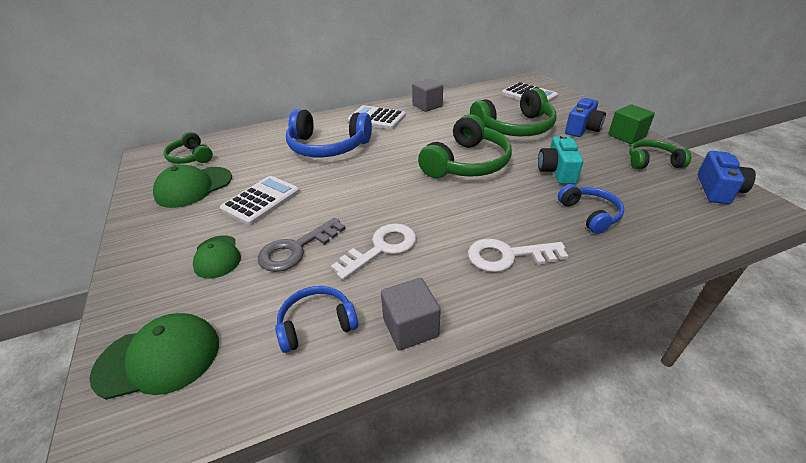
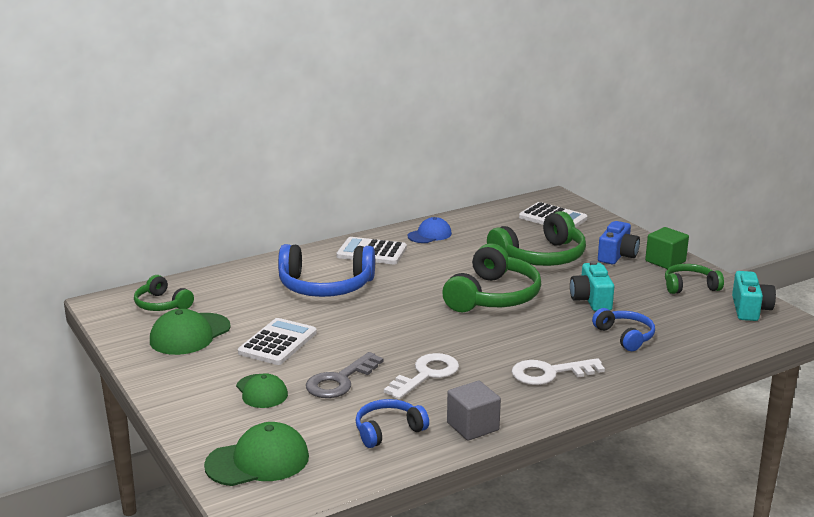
camera: 10 degrees left, 15 degrees down
grey cube [412,79,443,112] -> blue cap [408,217,452,243]
blue camera [698,151,756,204] -> turquoise camera [732,271,776,321]

